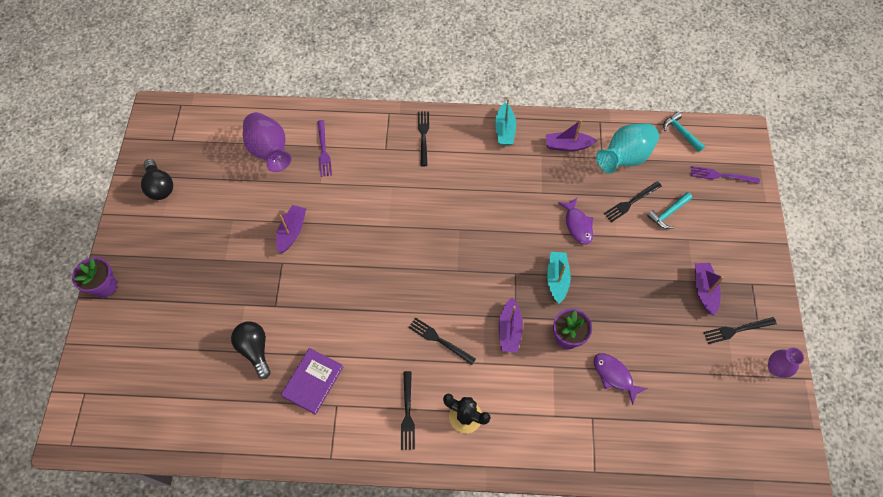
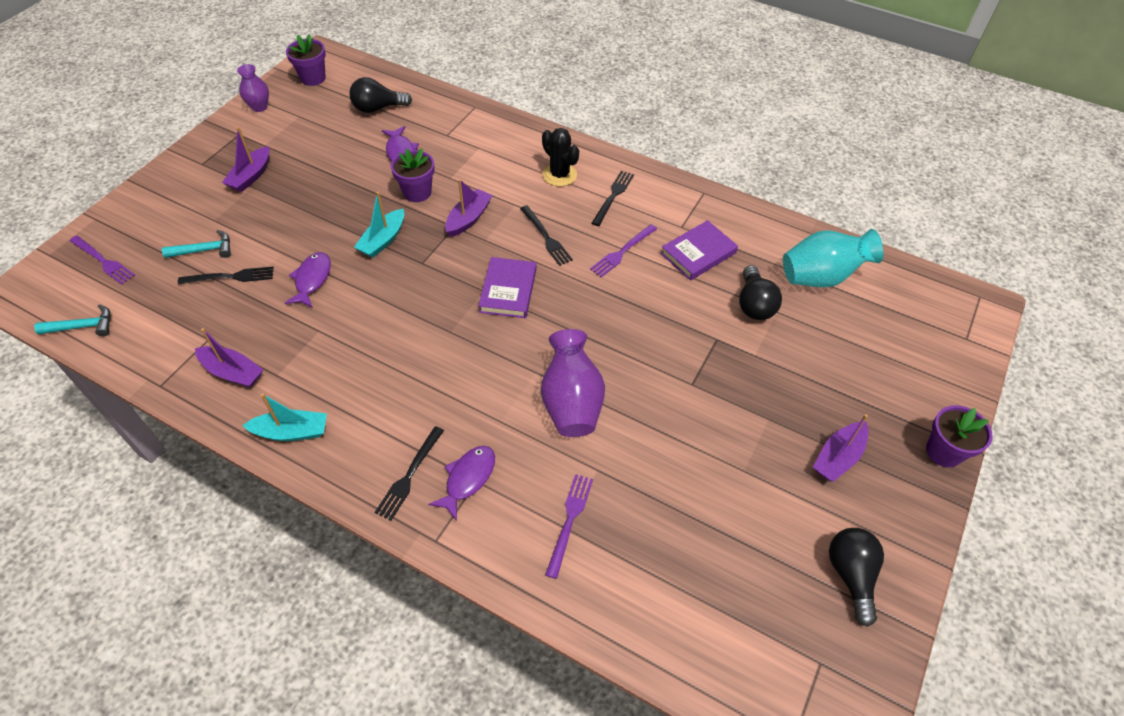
camera: 155 degrees left, 10 degrees down
purple vase [243,112,292,172] -> purple vase moved to [541,329,605,437]
purple boat [276,205,306,253] -> purple boat moved to [813,414,869,482]
turquoise boat [495,99,516,145] -> turquoise boat turned 60 degrees clockwise [242,394,327,441]
turquoise vase [596,123,659,174] -> turquoise vase moved to [783,229,884,287]
turquoise hammer [663,112,705,152] -> turquoise hammer turned 90 degrees counterclockwise [34,304,111,336]
black fork [703,317,777,344] -> none
none -> purple flower pot [286,34,326,86]
none -> black light bulb [349,77,412,113]
none -> purple fish [428,446,495,521]
none -> purple book [479,257,536,318]
none -> purple fork [590,224,657,277]

